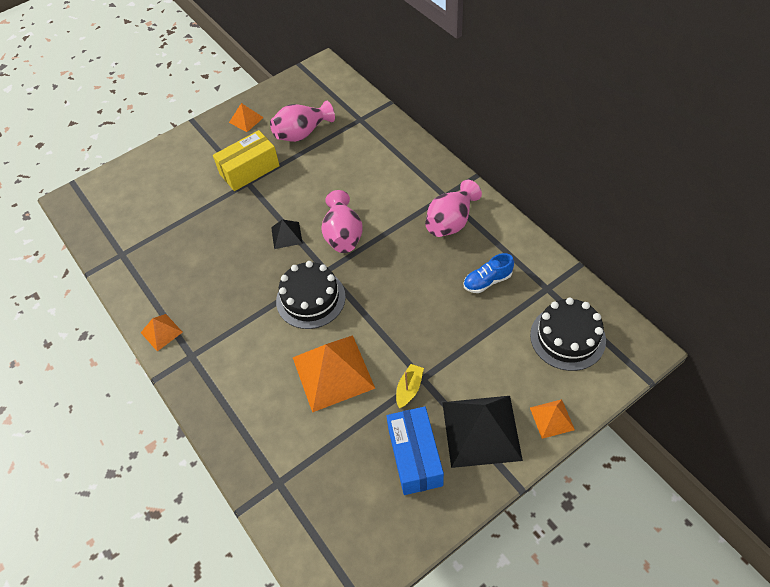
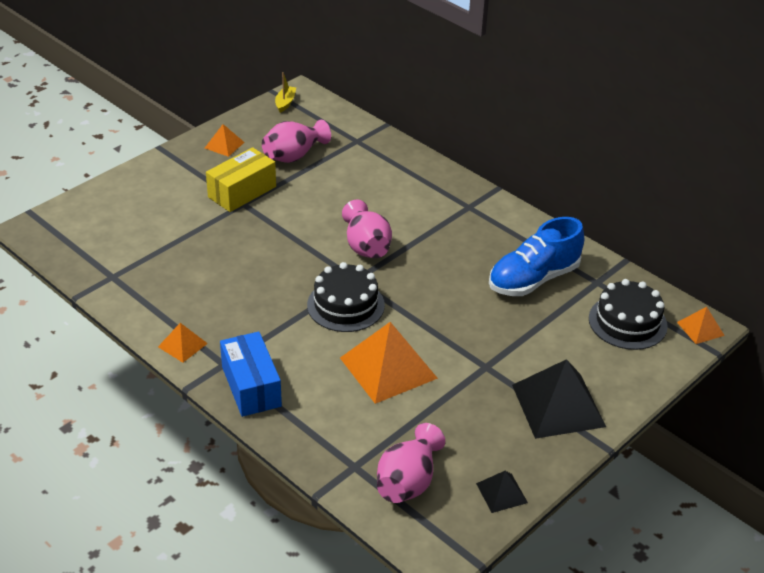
camera: 15 degrees left, 15 degrees down
black pyramid [271,219,303,249] -> black pyramid moved to [476,471,528,513]
blue box [387,406,444,495] -> blue box moved to [220,331,282,417]
yellow boat [396,364,424,408] -> yellow boat moved to [275,72,296,113]
pink vase [425,180,482,237] -> pink vase moved to [377,423,445,503]
blue shoe [464,253,514,293] -> blue shoe [489,217,584,296], size x1.88
orange pyramid [530,399,575,439] -> orange pyramid moved to [677,307,725,344]

